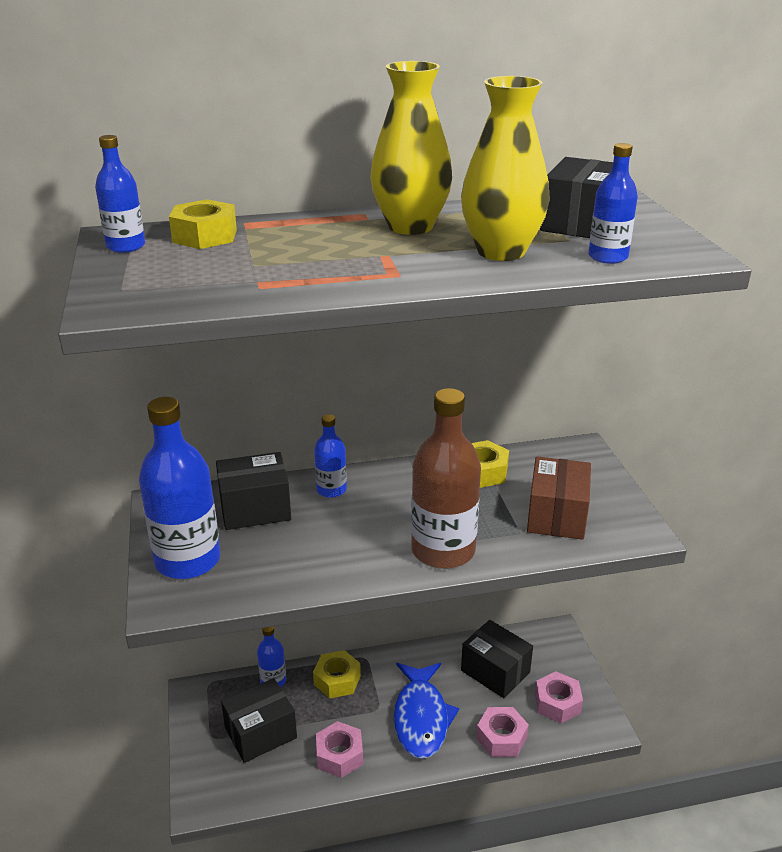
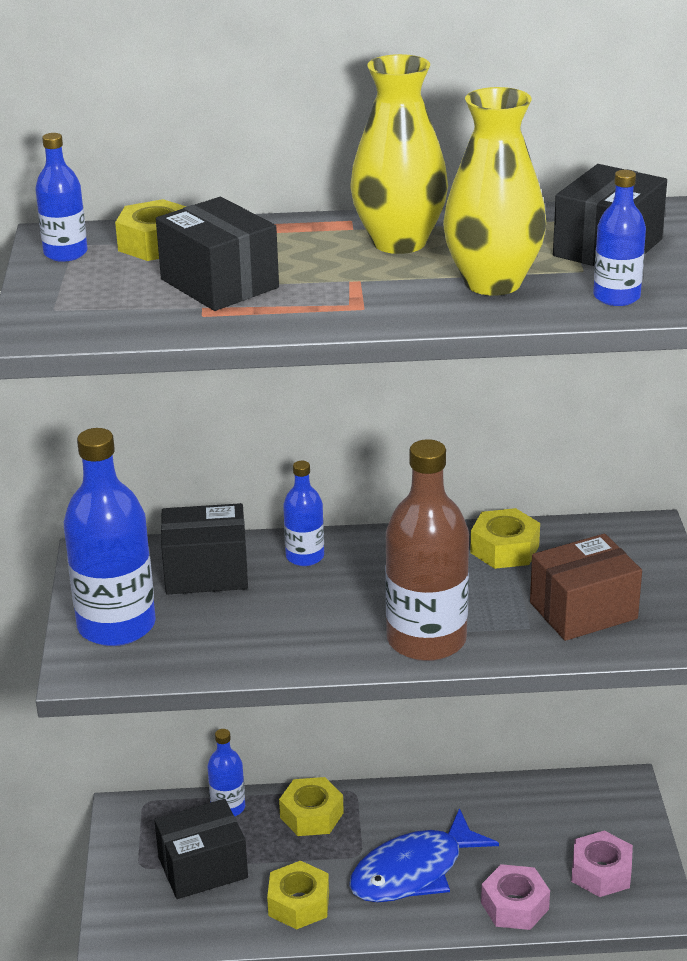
camera: 10 degrees right, 0 degrees up
pink nut [316,721,363,778] -> yellow nut [267,861,329,930]
blue fish [393,663,459,759] -> blue fish turned 45 degrees clockwise [349,808,499,902]
black box [461,620,533,698] -> black box moved to [156,197,279,311]
brown box [527,456,591,540] -> brown box turned 45 degrees clockwise [530,534,642,641]

